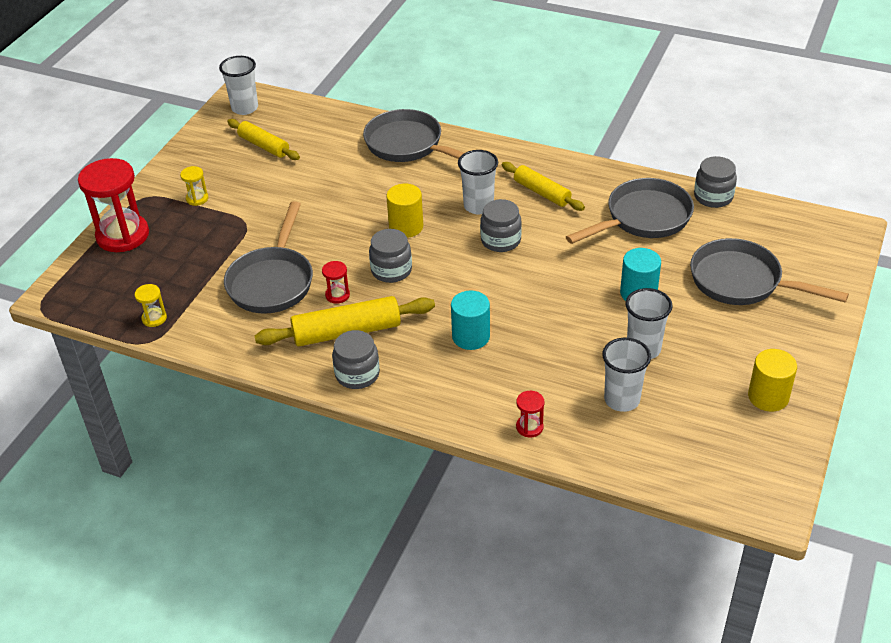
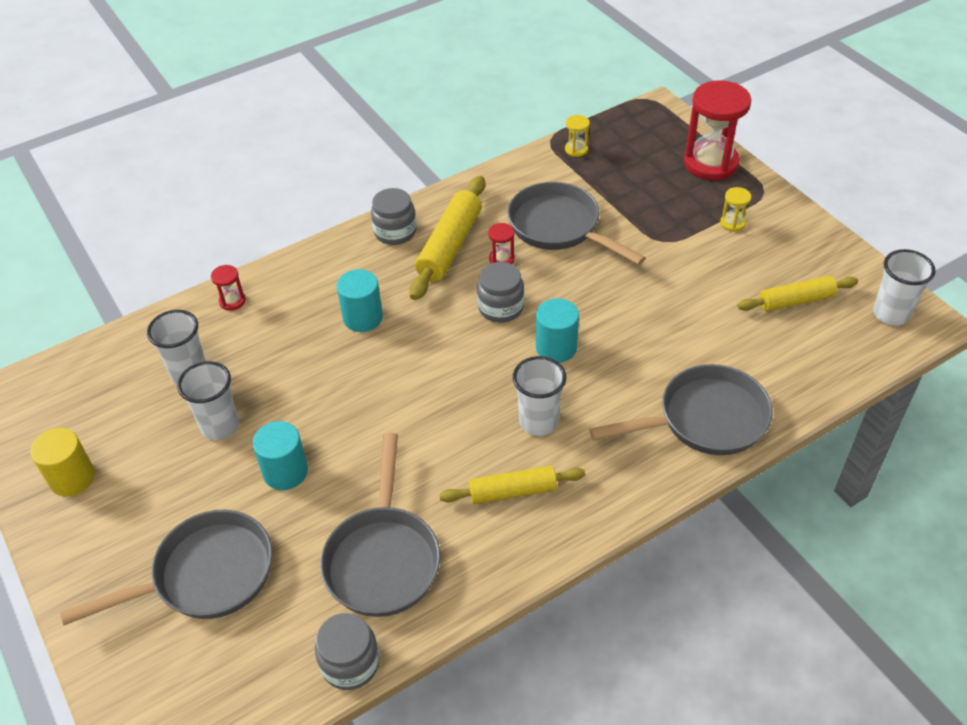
camera: 125 degrees right, 5 degrees up
yellow cylinder [386,184,423,238] -> turquoise cylinder [536,298,579,363]
grey jar [480,199,522,252] -> none

